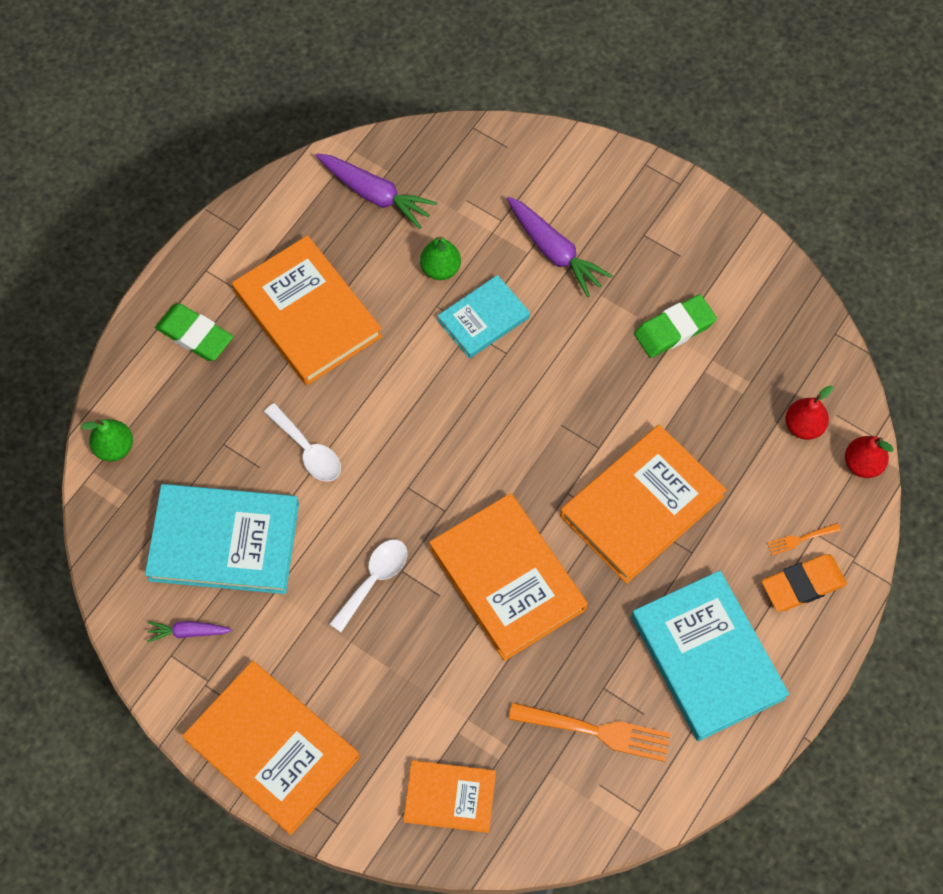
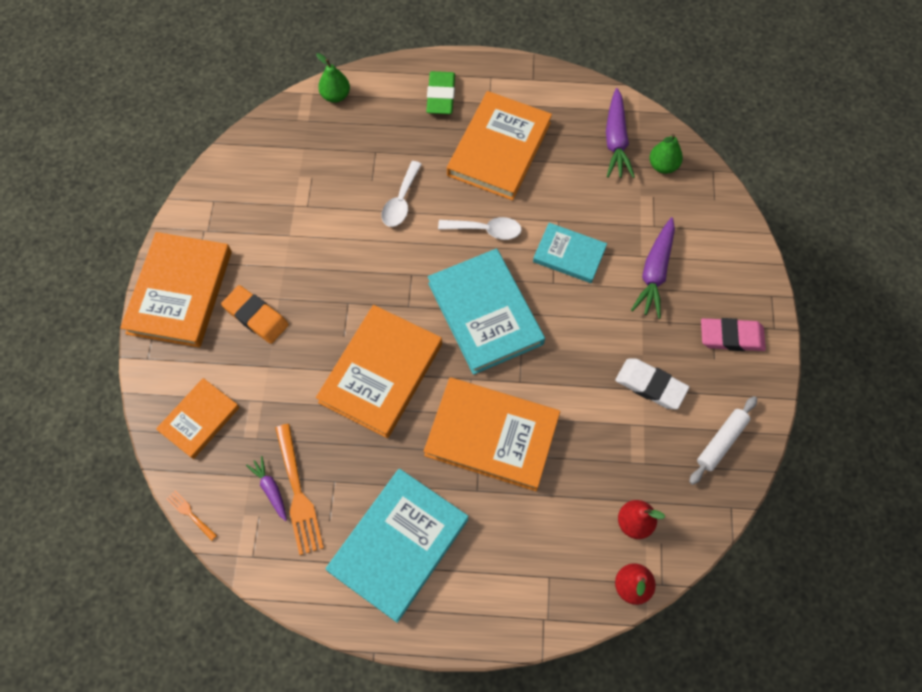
camera: 60 degrees right, 0 degrees up
turquoise book [145,484,299,594] -> turquoise book moved to [428,249,545,375]
purple carrot [147,621,232,642] -> purple carrot moved to [246,456,287,521]
white spoon [329,540,407,632] -> white spoon moved to [438,217,522,240]
orange book [403,760,496,833] -> orange book turned 60 degrees clockwise [156,378,240,459]
green pear [420,237,461,280] -> green pear moved to [650,134,683,174]
green eraser [634,294,717,358] -> white eraser [615,359,689,409]
orange eraser [762,554,847,611] -> orange eraser moved to [221,285,289,344]
orange fork [767,523,841,555] -> orange fork moved to [167,490,217,541]
none -> white rolling pin [689,396,757,485]
none -> pink eraser [701,318,766,351]

